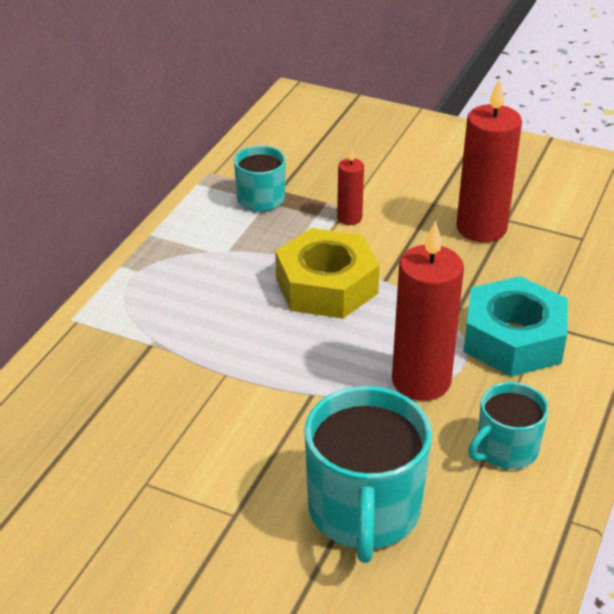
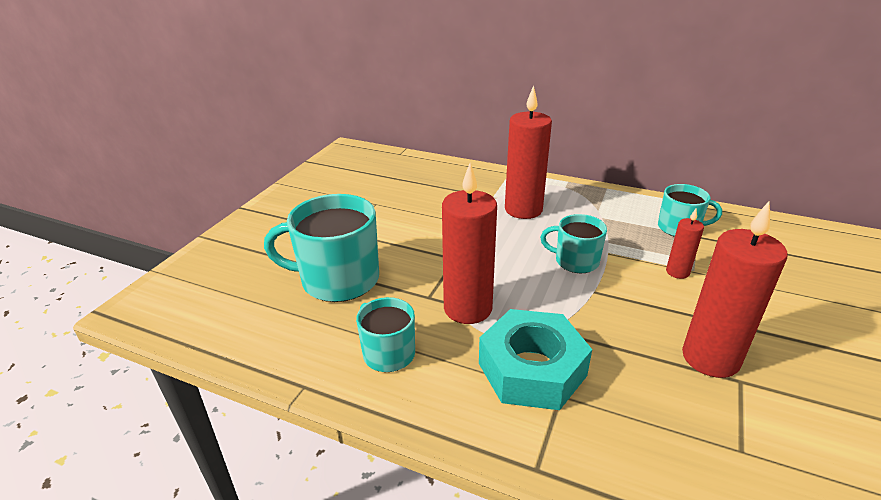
camera: 90 degrees right, 5 degrees down
yellow nut [275,228,380,319] -> turquoise mug [540,214,607,273]
none -> red candle [505,85,552,219]

